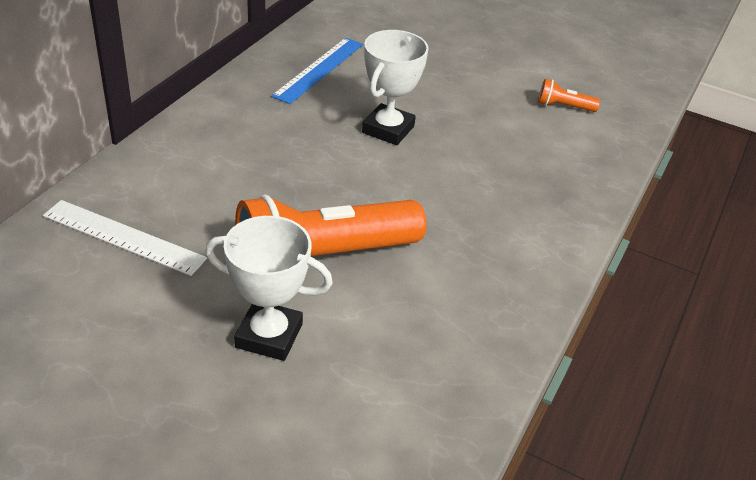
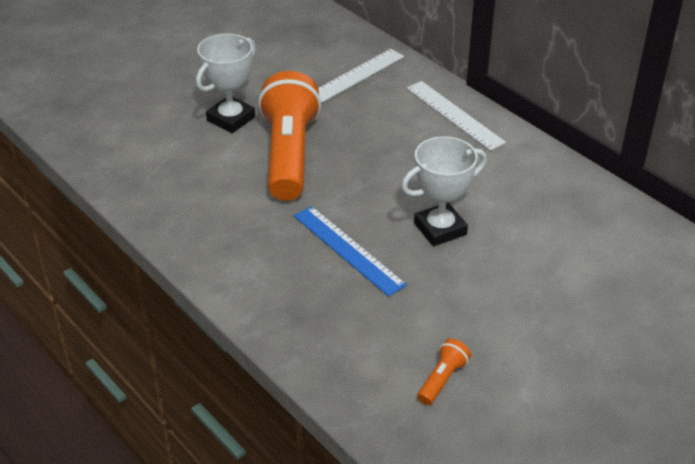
camera: 115 degrees right, 0 degrees up
blue ruler [271,38,363,104] -> blue ruler moved to [294,206,407,297]
white trophy [362,30,429,145] -> white trophy turned 75 degrees counterclockwise [401,136,487,246]
none -> white ruler [406,81,506,151]

